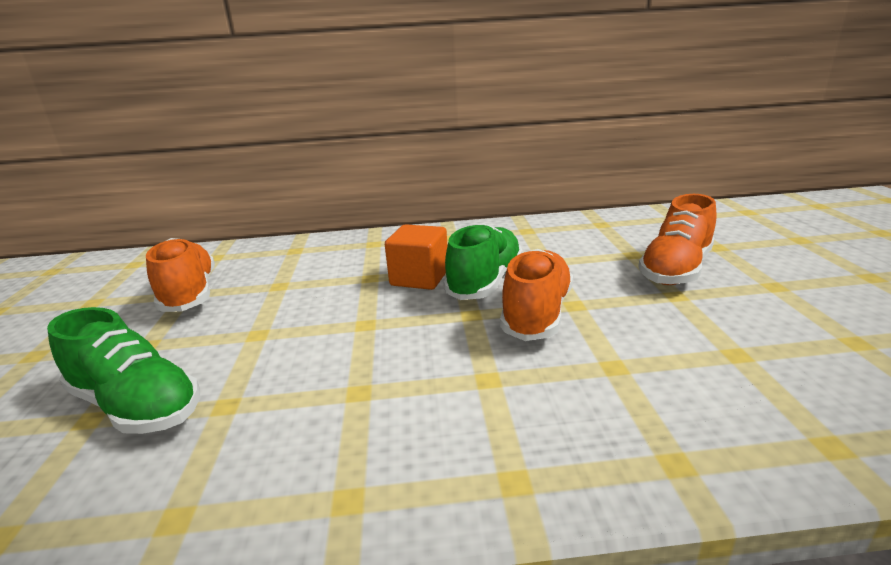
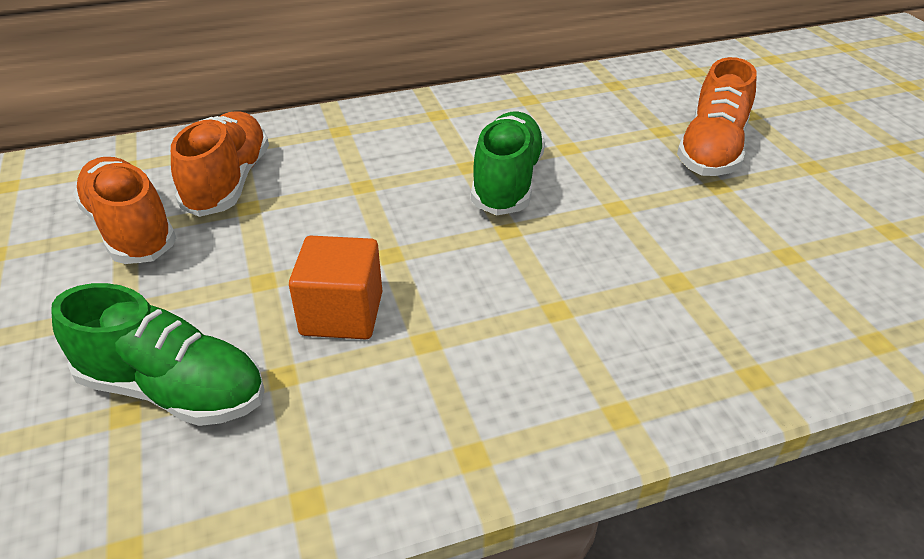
camera: 15 degrees left, 15 degrees up
orange cube [385,224,447,290] -> orange cube moved to [289,236,382,339]
orange shoe [500,249,573,341] -> orange shoe moved to [171,111,269,217]

